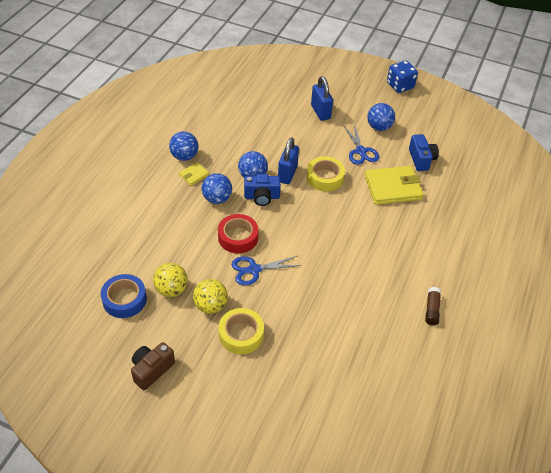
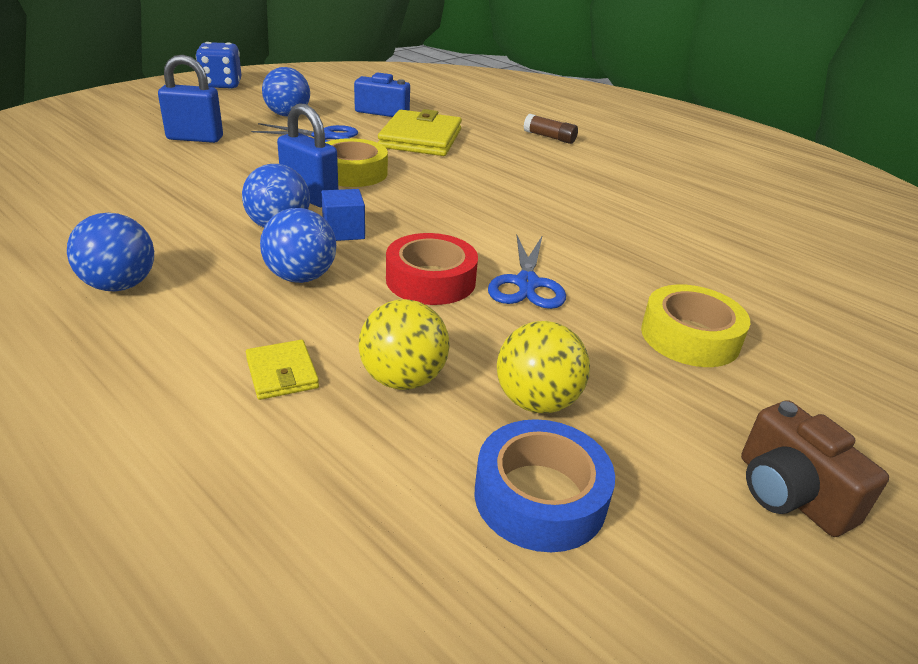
camera: 70 degrees left, 15 degrees down
yellow wallet [179,162,209,186] -> yellow wallet moved to [246,340,319,400]
yellow ball [193,279,228,314] -> yellow ball moved to [359,299,450,390]
blue camera [244,174,281,206] -> blue cube [321,189,365,241]
brown glue stick [425,287,441,325] -> brown glue stick moved to [524,114,578,144]

